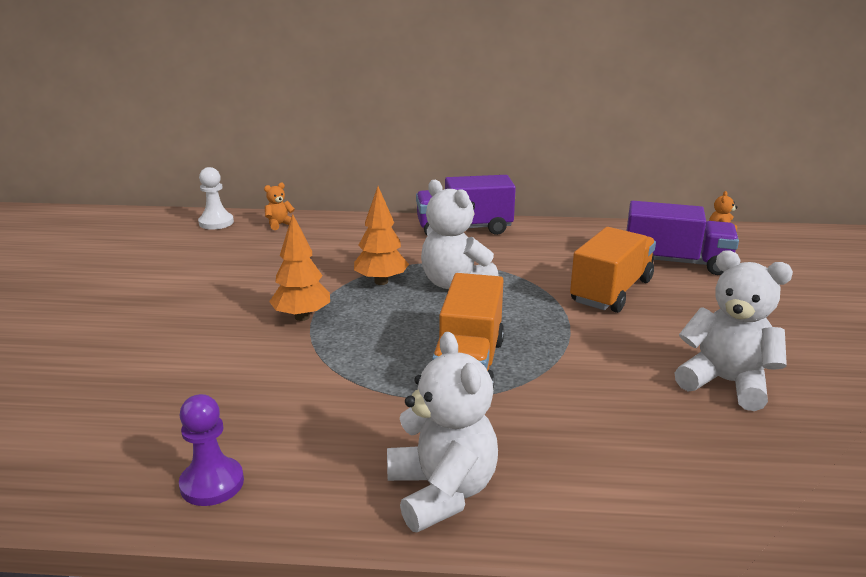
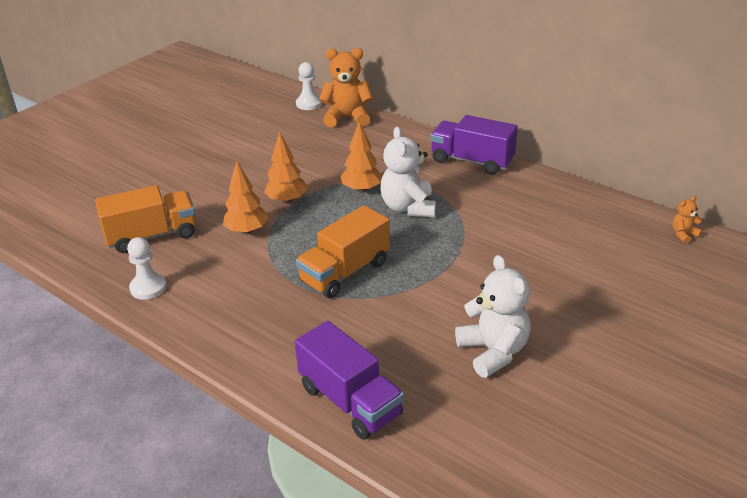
camera: 35 degrees right, 10 degrees up
purple pawn [179,394,244,506] -> white pawn [127,237,166,300]
orange teddy bear [264,183,295,230] -> orange teddy bear [319,48,373,127], size x2.14
white teddy bear [387,332,498,532] -> none
orange truck [570,227,656,313] -> orange truck moved to [95,185,196,253]
purple truck [626,201,739,275] -> purple truck moved to [295,321,404,440]
none -> orange tree [223,161,268,235]

